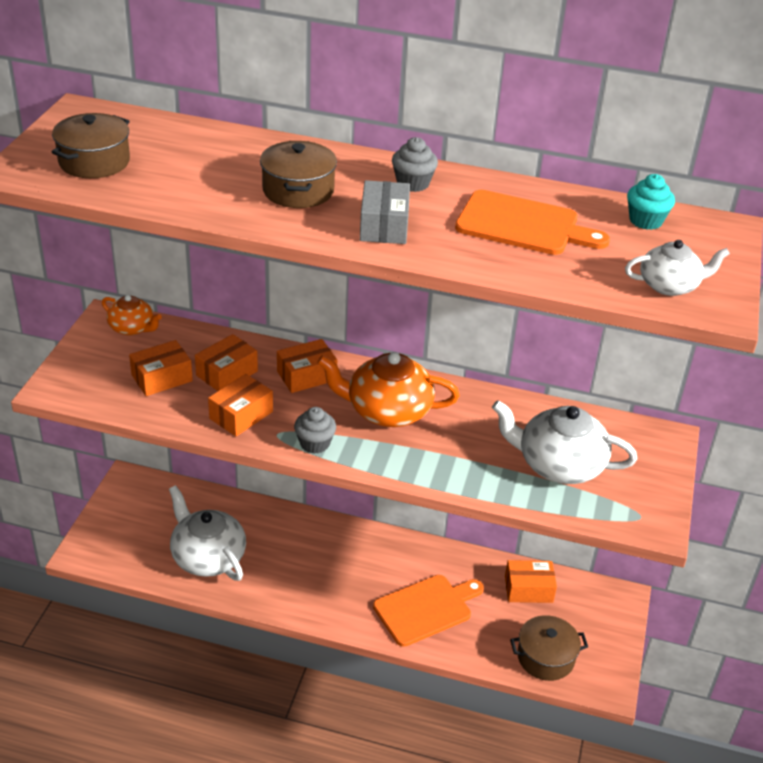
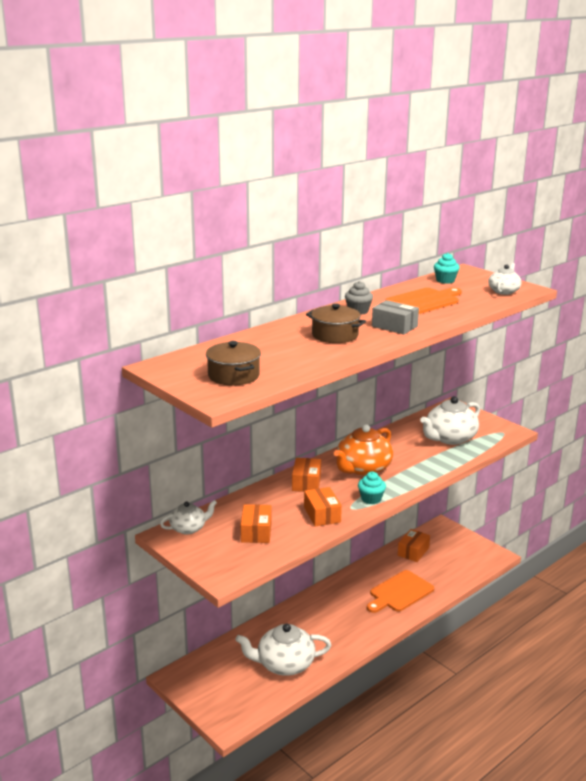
camera: 55 degrees left, 15 degrees down
orange teapot [102,295,162,335] -> white teapot [160,500,217,534]
orange box [195,334,258,391] -> none
grey cupcake [294,407,336,454] -> turquoise cupcake [358,472,386,504]
orange cutting board [373,575,484,647] -> orange cutting board turned 135 degrees counterclockwise [367,570,434,613]
brown pot [510,615,588,681] -> none

